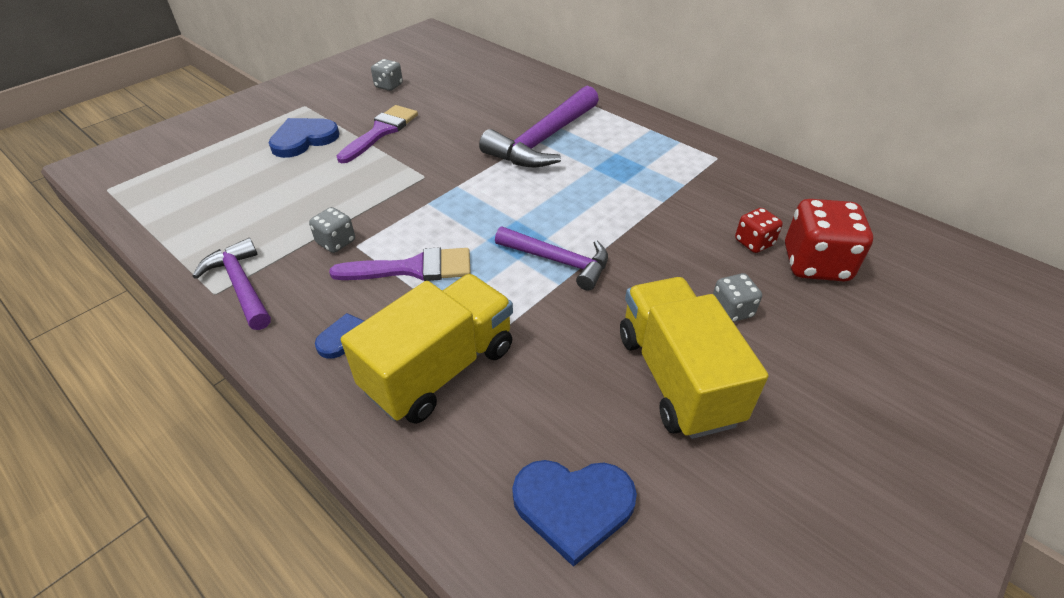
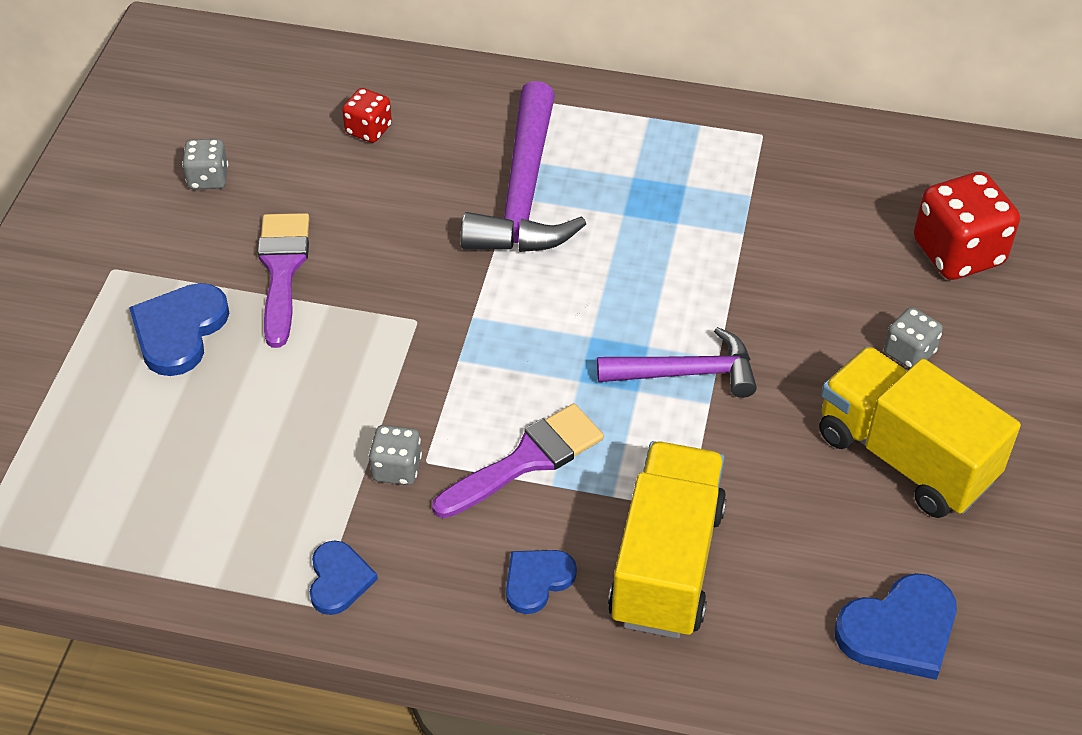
camera: 30 degrees left, 5 degrees up
purple hammer [193,238,271,330] -> blue heart [310,541,378,615]
red dice [735,208,783,253] -> red dice moved to [342,88,392,143]

